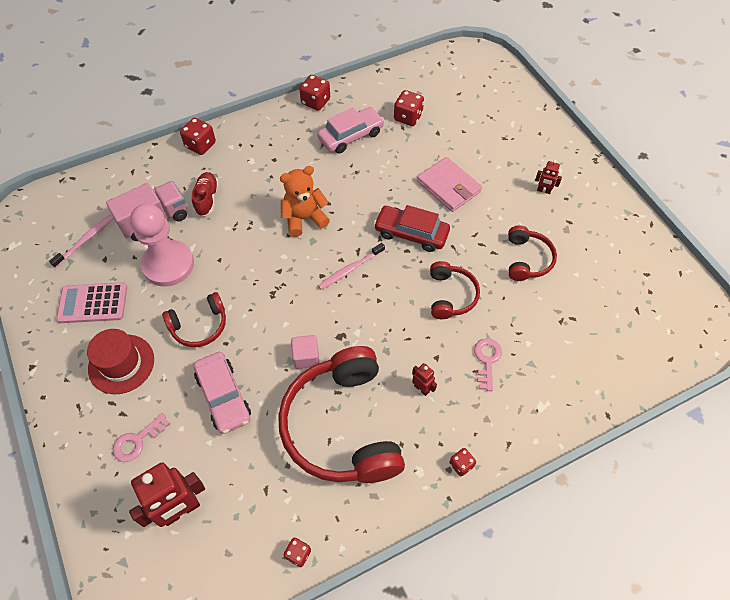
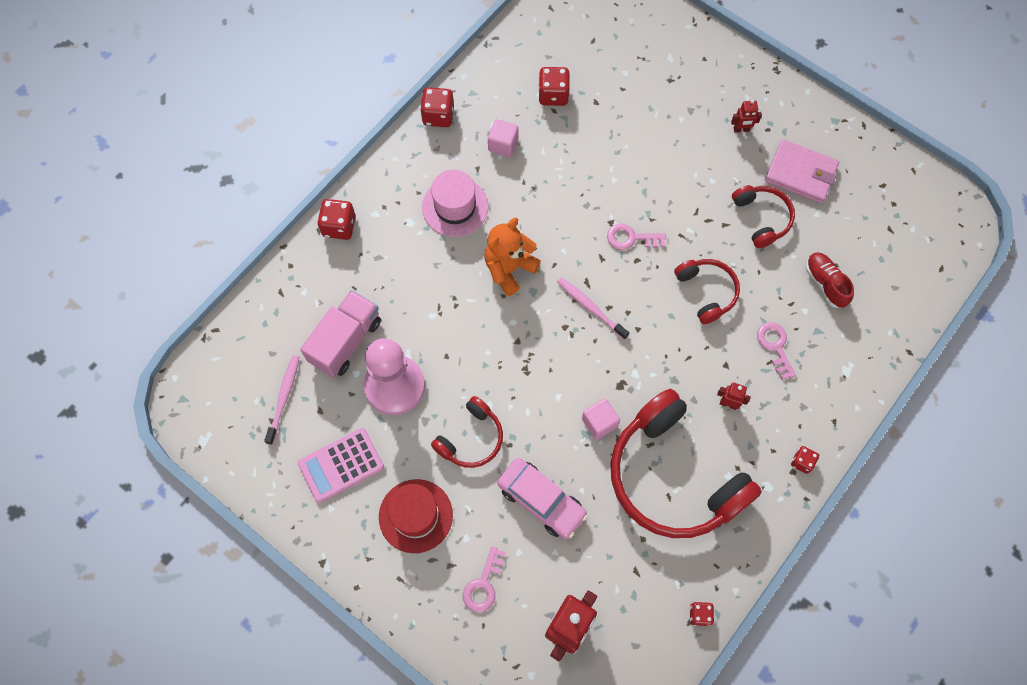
camera: 25 degrees left, 10 degrees up
red shoe [192,172,219,217] -> red shoe moved to [806,252,854,308]
pink car [317,107,384,153] -> pink cube [488,119,519,157]
pink toothbrush [318,243,385,290] -> pink toothbrush turned 105 degrees clockwise [557,277,629,340]
red car [374,205,450,252] -> pink key [607,224,666,250]
pink wallet [417,157,482,212] -> pink wallet moved to [765,140,839,203]
none -> pink hat [422,170,488,237]

